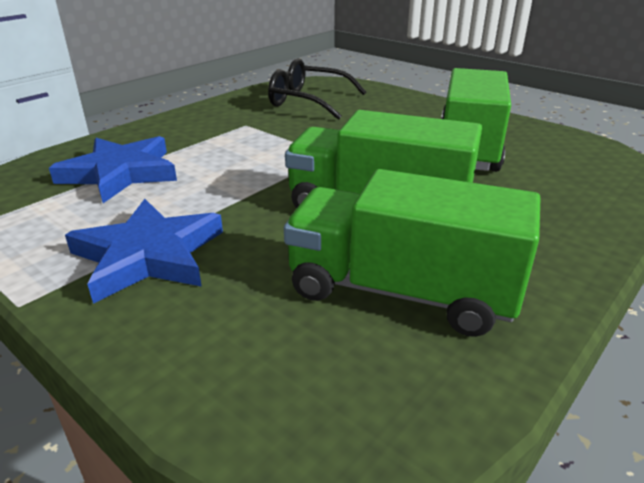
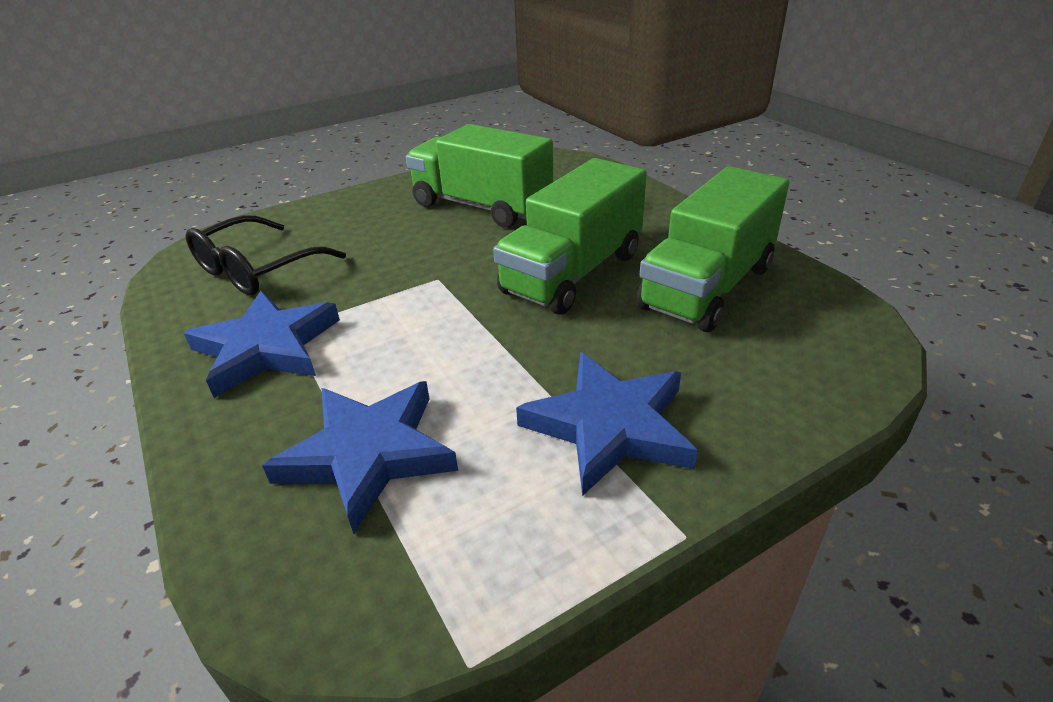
camera: 70 degrees left, 5 degrees up
none -> blue star [184,291,340,398]

